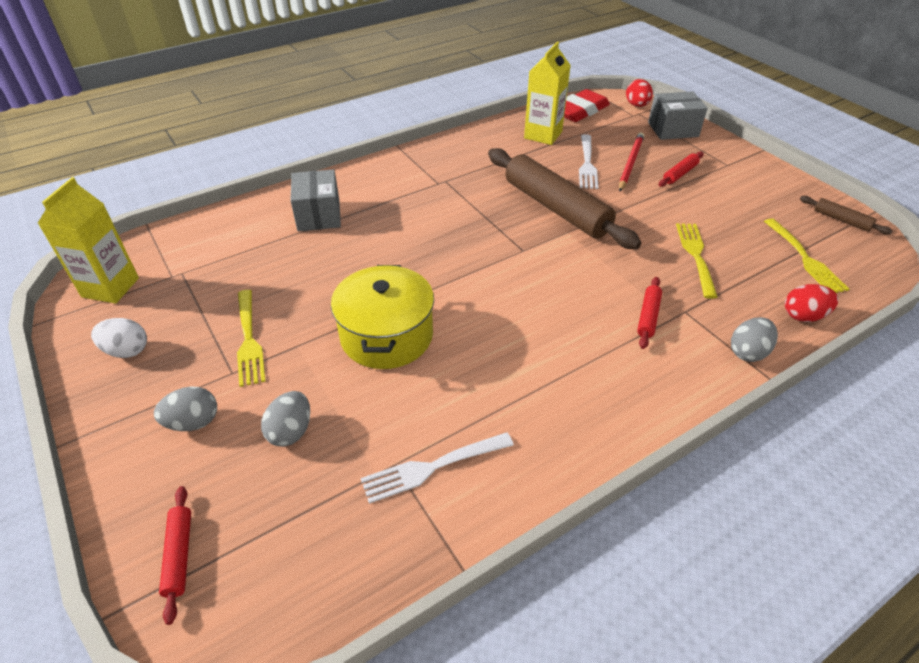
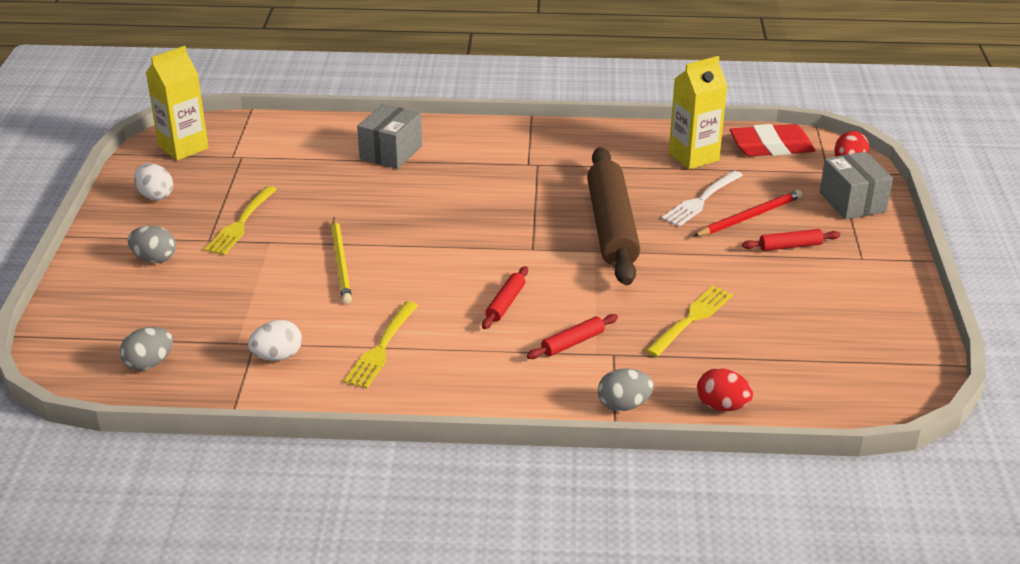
camera: 35 degrees right, 10 degrees down
red rolling pin [159,486,191,625] -> red rolling pin moved to [482,266,528,329]
grey egg [261,391,310,447] -> grey egg moved to [120,327,173,371]
yellow pot [331,265,434,369] -> yellow pencil [331,217,352,304]
white fork [361,432,514,504] -> white egg [248,320,302,361]
grey box [648,91,708,140] -> grey box turned 45 degrees clockwise [820,152,893,220]
yellow fork [764,218,849,293] -> yellow fork moved to [344,301,418,388]
brown rolling pin [800,196,893,235] -> none

